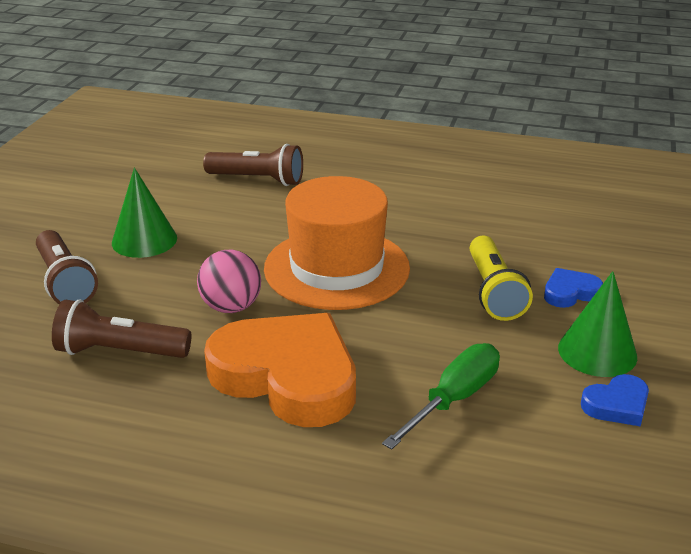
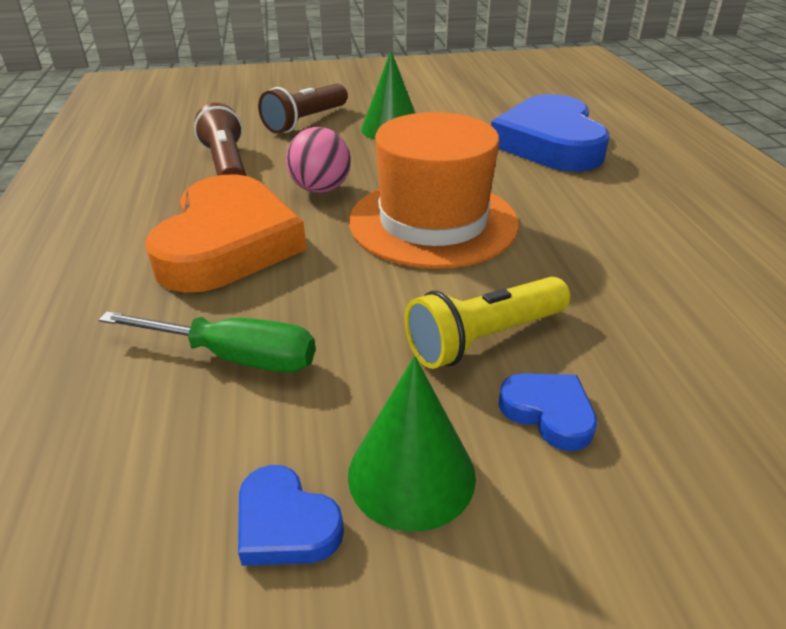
camera: 65 degrees right, 5 degrees up
brown flashlight [203,144,303,186] -> blue heart [491,94,610,172]

